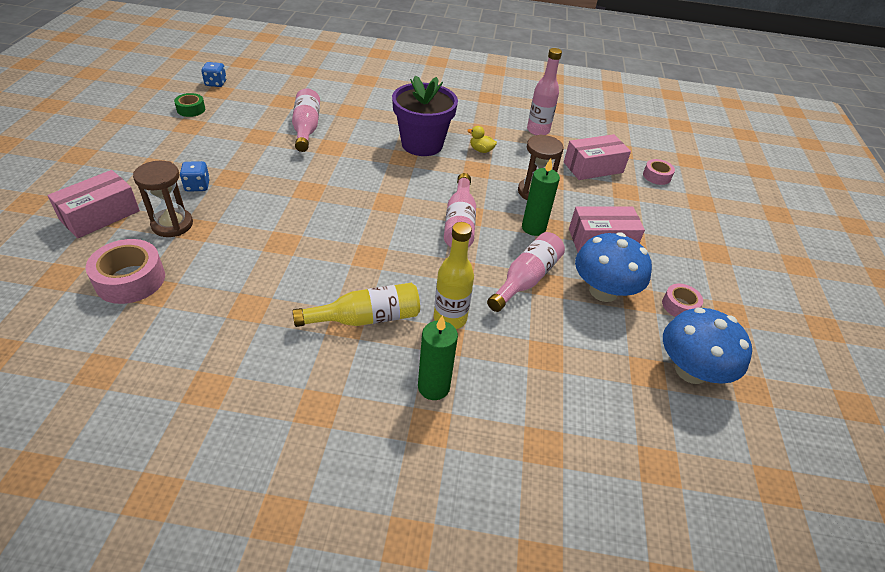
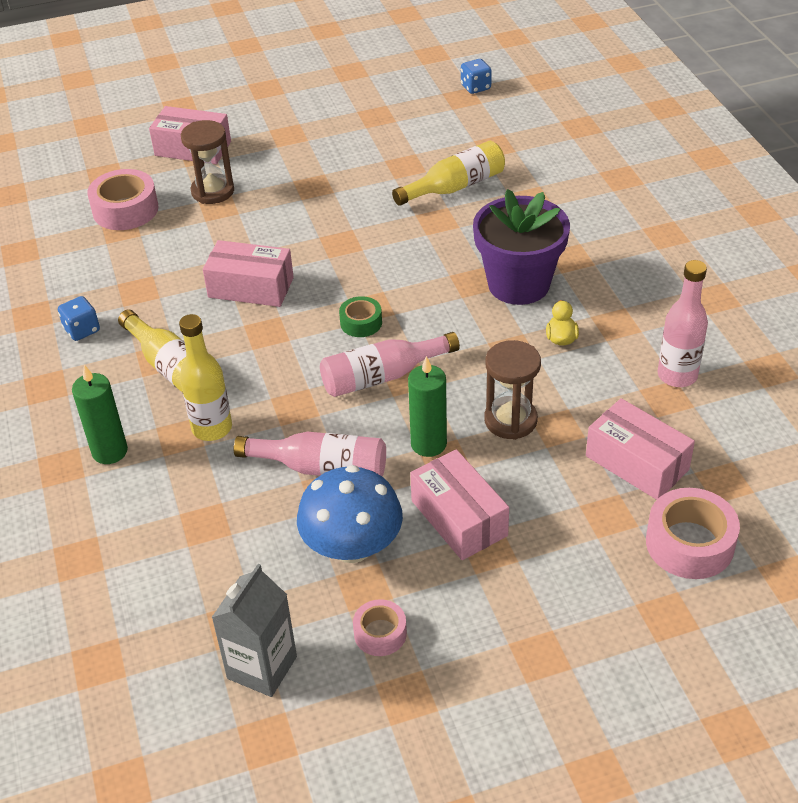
camera: 70 degrees right, 0 degrees up
green tape [174,93,205,117] -> green tape moved to [339,296,382,337]
blue dice [180,161,210,192] -> blue dice moved to [58,296,100,341]
pink bottle [292,88,320,152] -> yellow bottle [392,141,505,206]
pink tape [643,159,675,185] -> pink tape [646,488,740,579], size x1.74
blue mushroom [663,307,752,384] -> grey carton [211,564,297,697]
none -> pink box [203,240,294,307]

